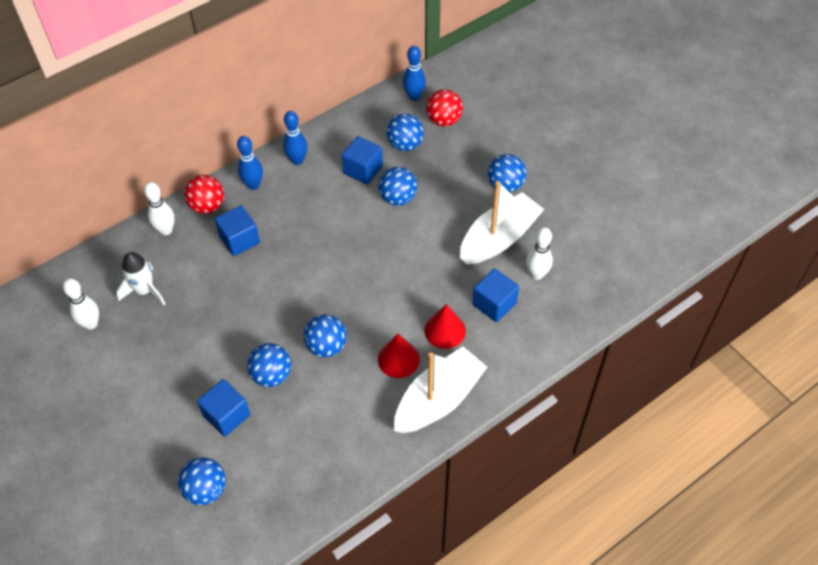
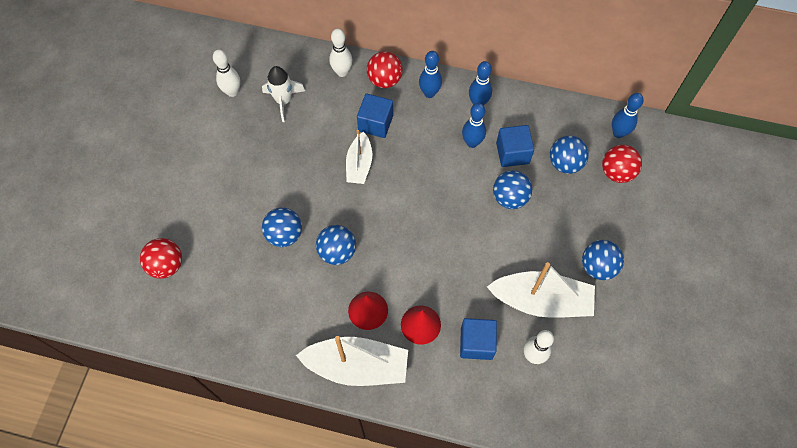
camera: 50 degrees right, 10 degrees up
blue ball [178,457,226,505] -> red ball [140,238,182,279]
blue cube [197,379,250,437] -> none
none -> white boat [346,130,372,184]
none -> blue bowling pin [462,103,486,148]

